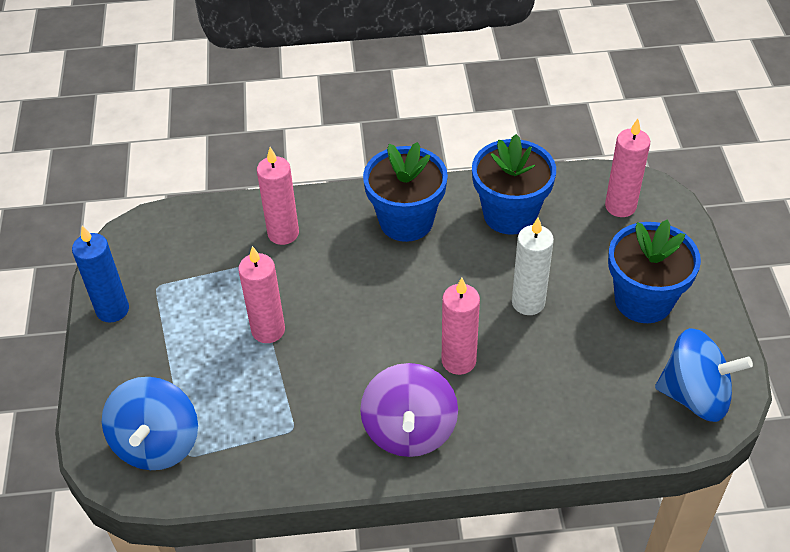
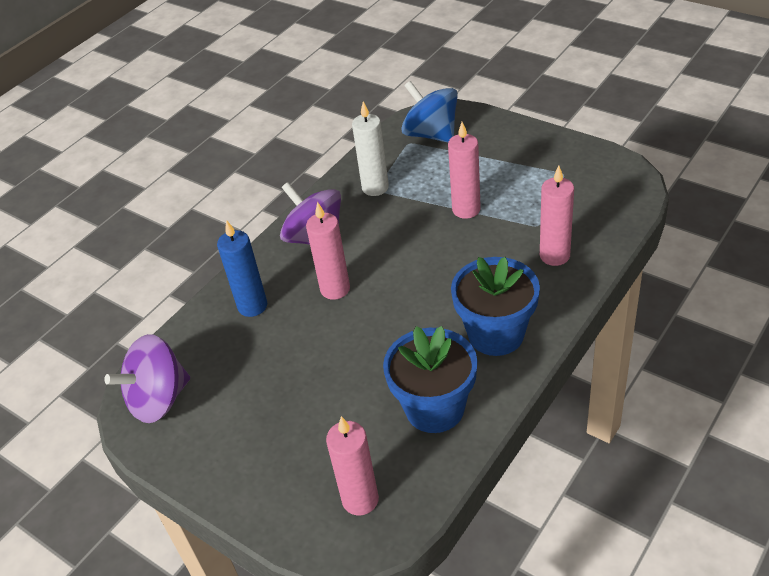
camera: 135 degrees right, 5 degrees down
blue candle [72,226,129,322] -> blue candle moved to [217,220,267,317]
white candle [512,217,554,315] -> white candle moved to [352,101,389,196]
blue flower pot [608,219,701,323] -> none
blue spinning top [655,328,753,422] -> purple spinning top [104,334,190,423]

